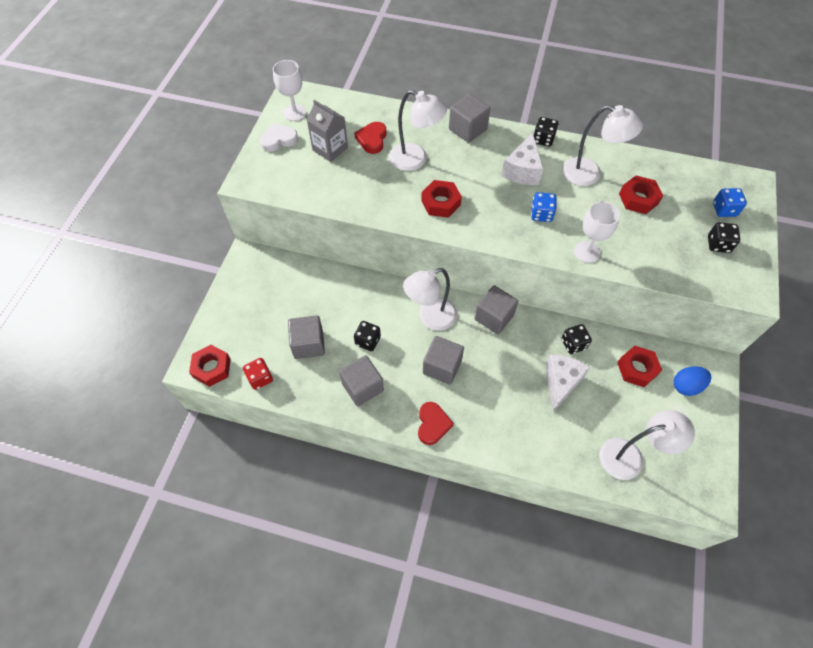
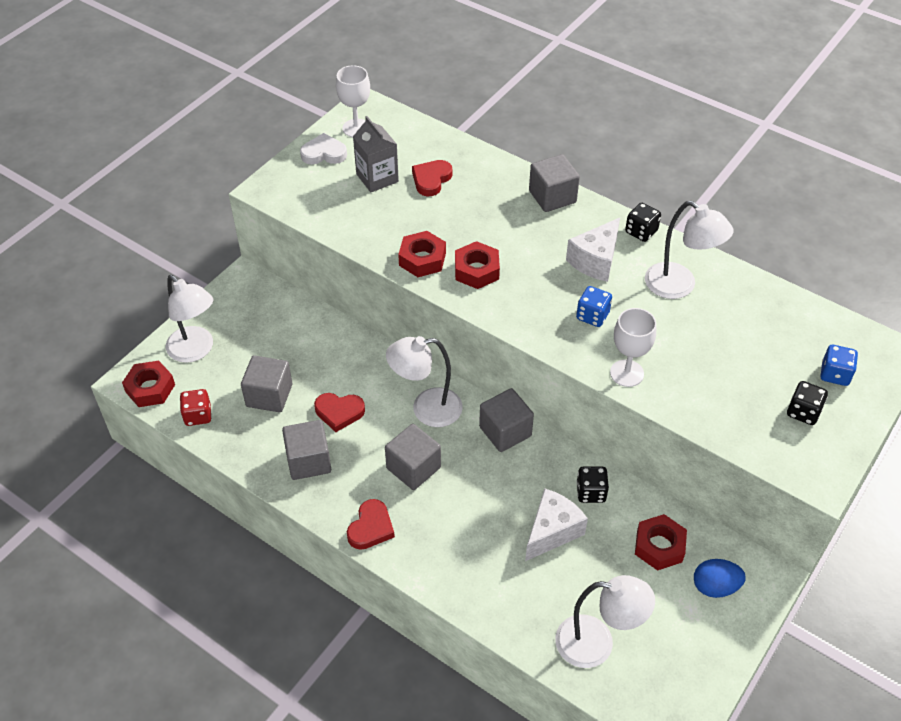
camera: 20 degrees right, 10 degrees down
black dice [354,321,381,351] -> red heart [314,393,365,432]
white lamp [389,90,447,171] -> white lamp moved to [166,275,213,363]
red nut [619,175,663,214] -> red nut moved to [398,231,446,277]

